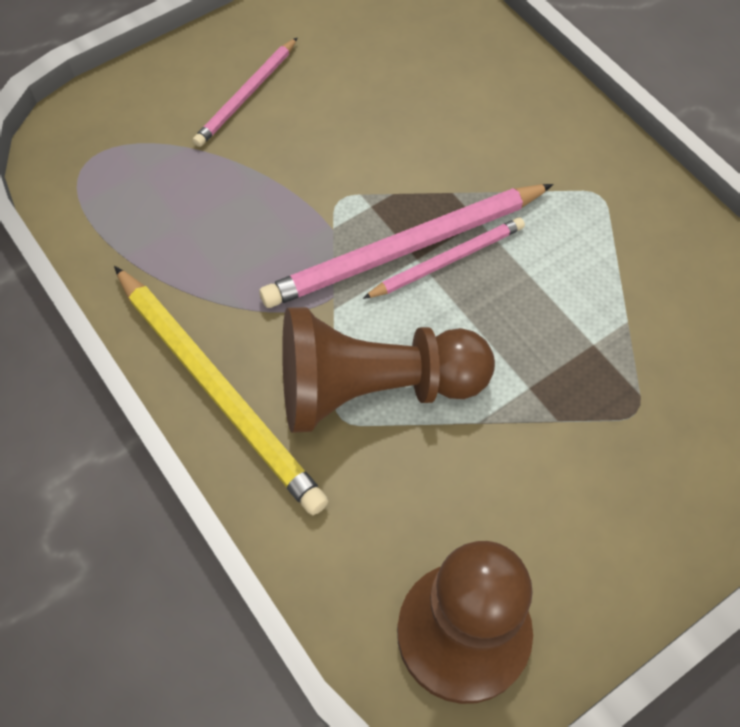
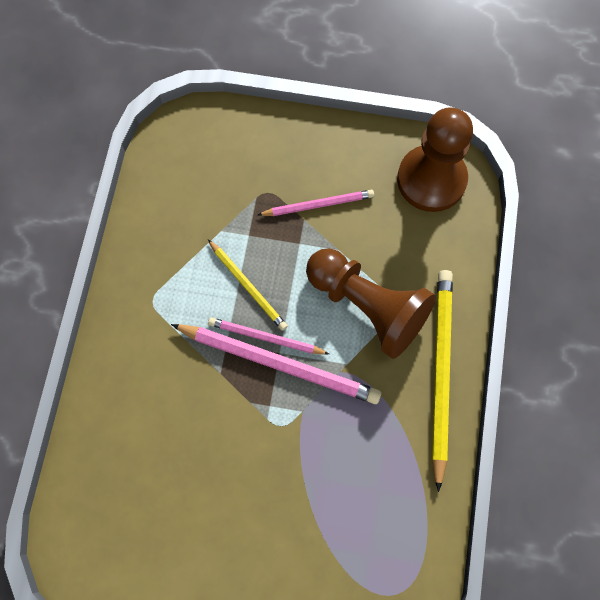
camera: 135 degrees left, 10 degrees up
pink pencil [193,37,298,147] -> pink pencil moved to [258,190,374,216]
none -> yellow pencil [208,239,288,331]

